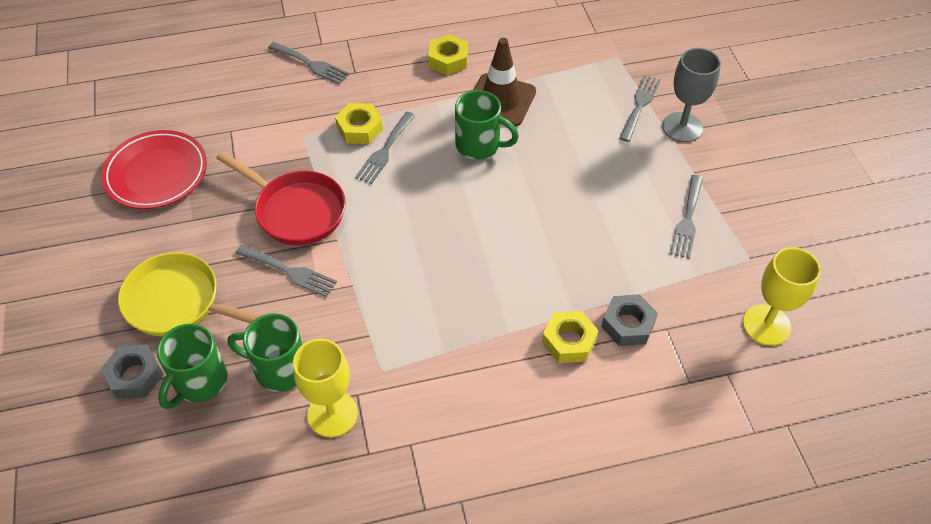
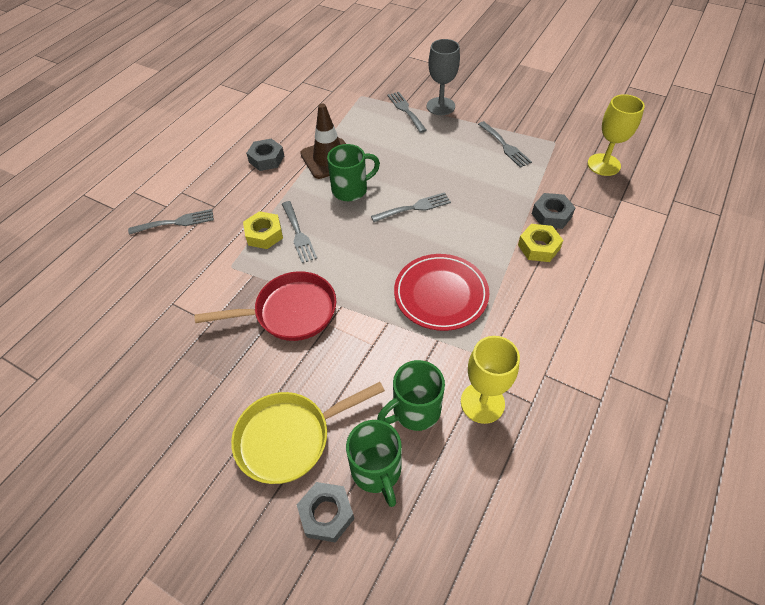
camera: 45 degrees left, 0 degrees up
red plate [101,130,207,209] -> red plate moved to [394,254,489,331]
grey fork [236,245,337,297] -> grey fork moved to [371,192,451,222]
yellow nut [428,34,468,75] -> grey nut [246,139,284,171]

